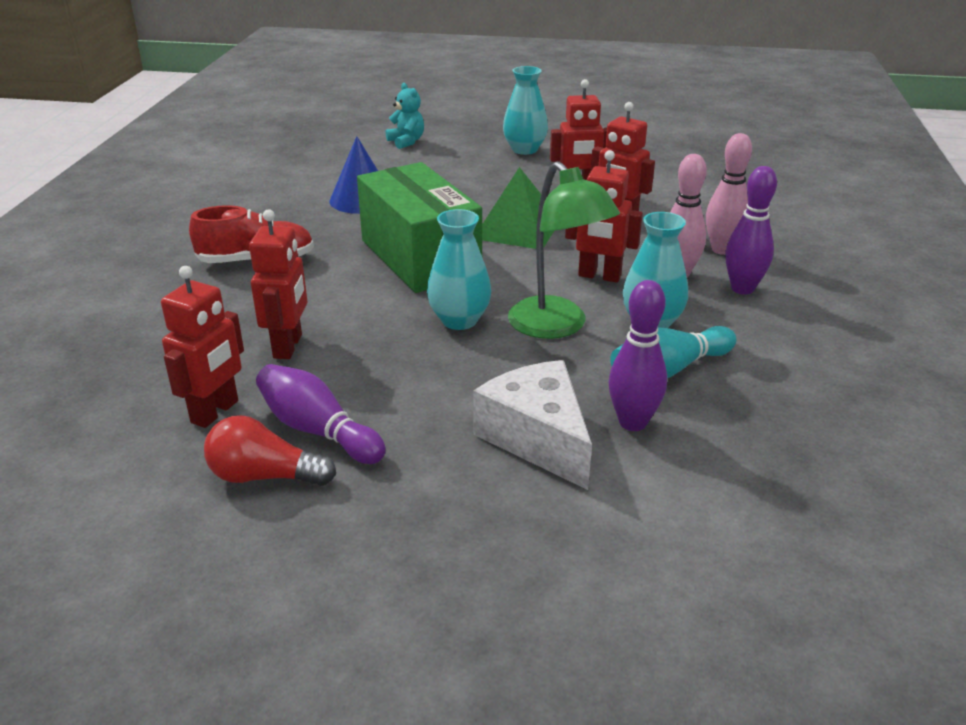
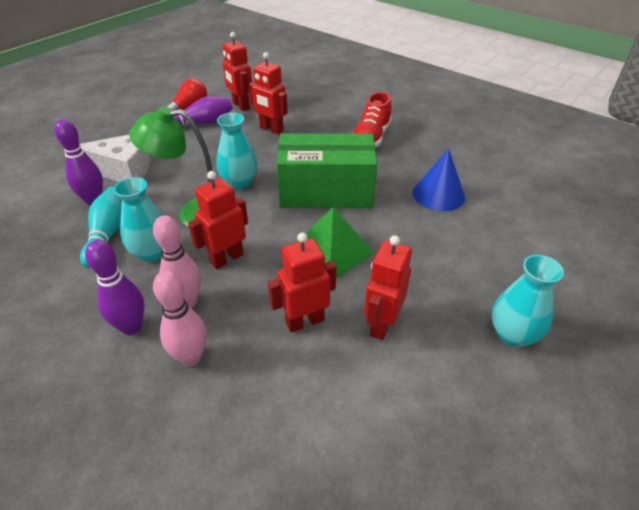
camera: 120 degrees right, 10 degrees up
turquoise teddy bear [386,83,424,149] -> none

